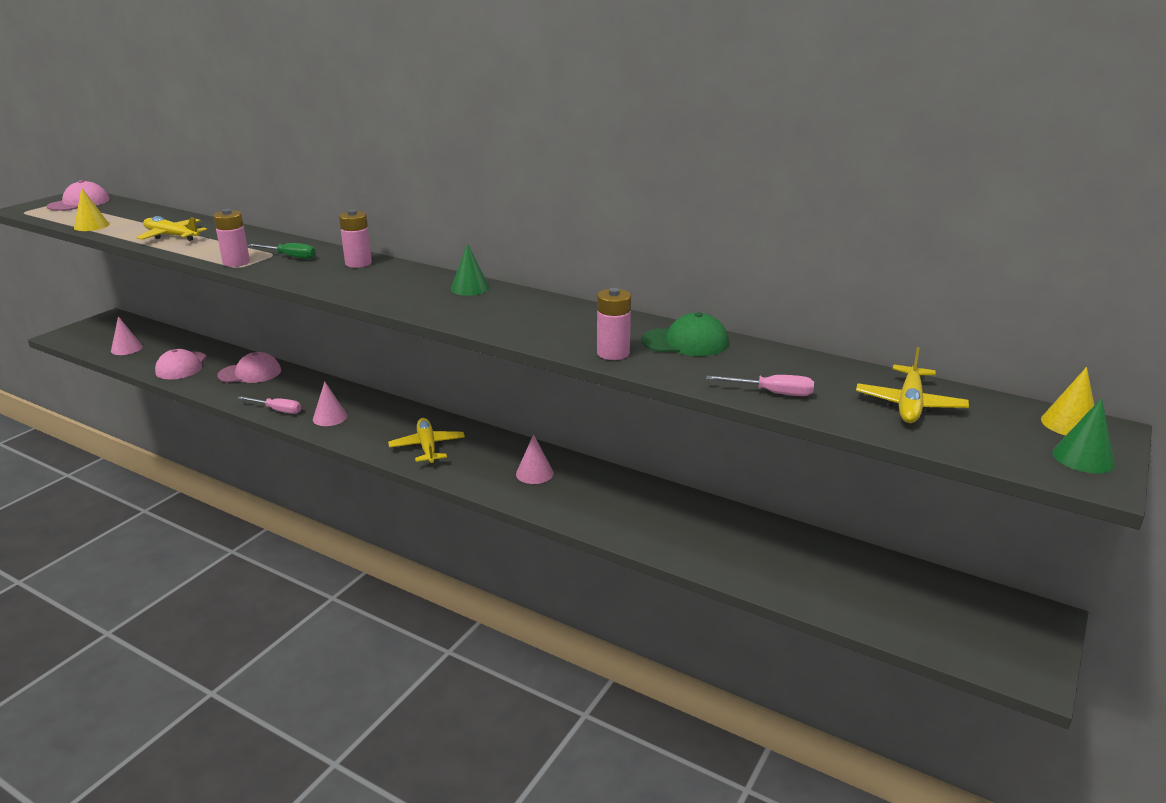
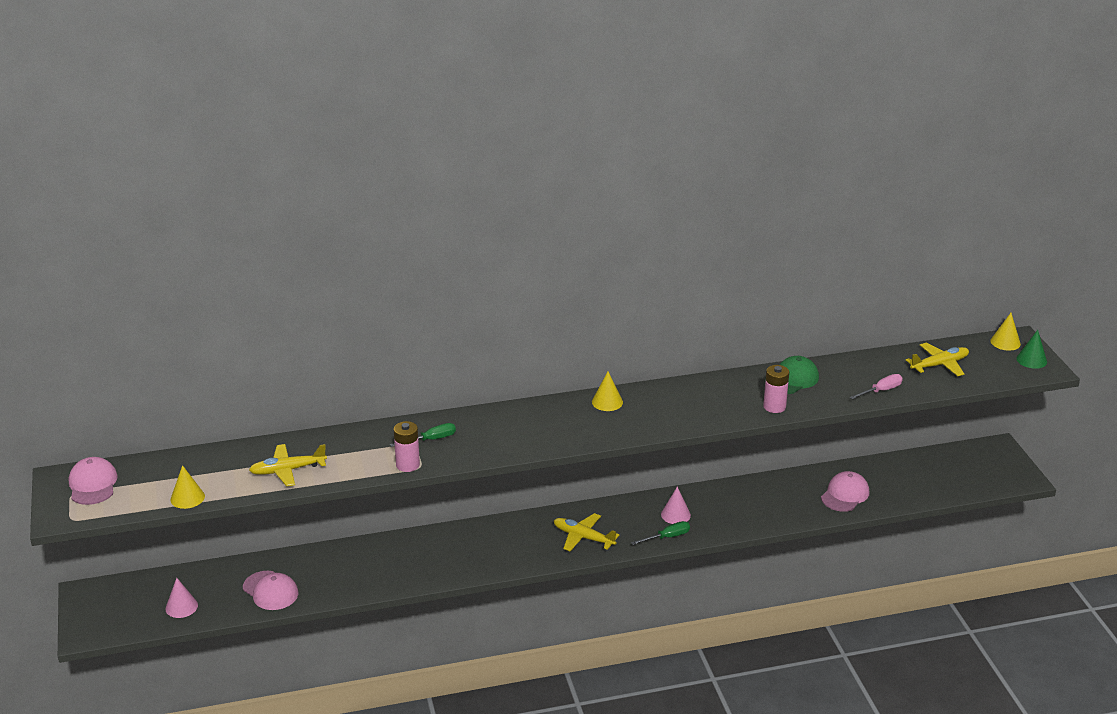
camera: 45 degrees left, 5 degrees up
pink cap [217,352,281,383] -> pink cap moved to [821,471,869,512]
pink screwdriver [237,396,301,414] -> none
pink cone [313,381,348,426] -> none
pink battery [339,210,372,268] -> none
green cone [451,243,490,296] -> yellow cone [592,372,623,411]
yellow plane [856,347,969,423] -> yellow plane turned 90 degrees counterclockwise [906,343,969,376]
none -> green screwdriver [631,521,690,545]

